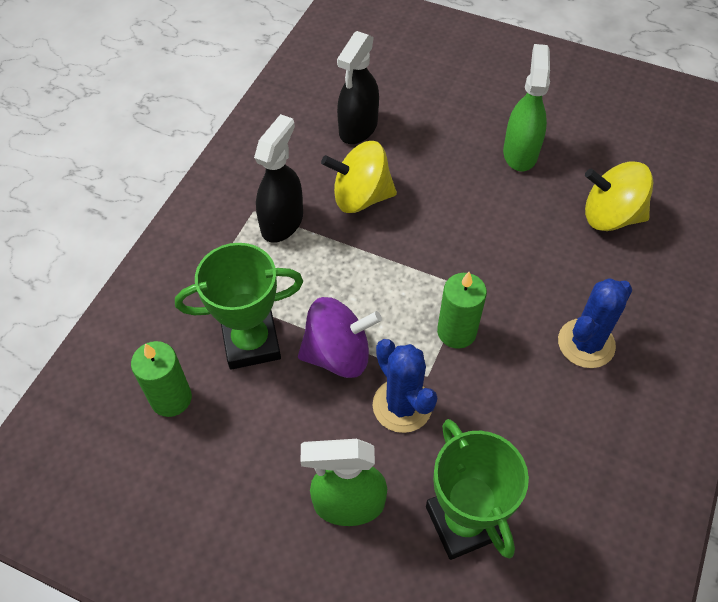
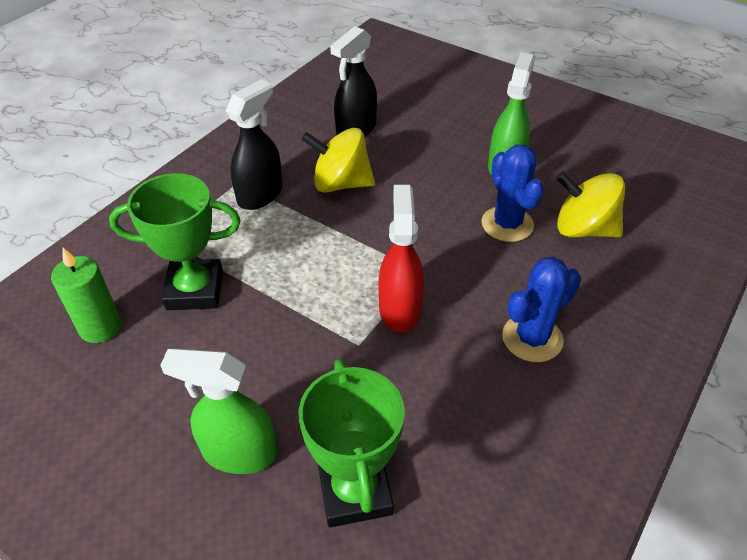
camera: 10 degrees right, 10 degrees down
purple spinning top [298,297,382,378] -> none
blue cactus [373,339,437,433] -> blue cactus moved to [481,145,544,242]
green candle [437,272,487,349] -> red spray bottle [378,185,424,333]

